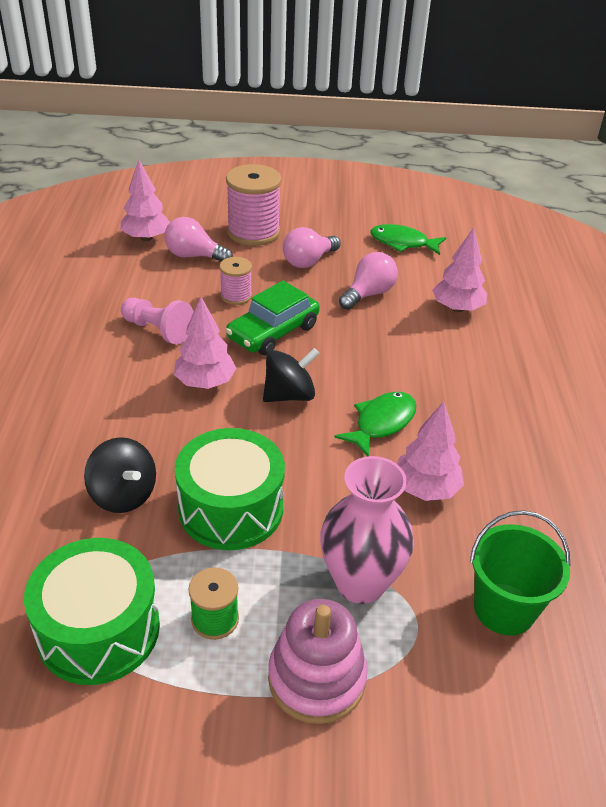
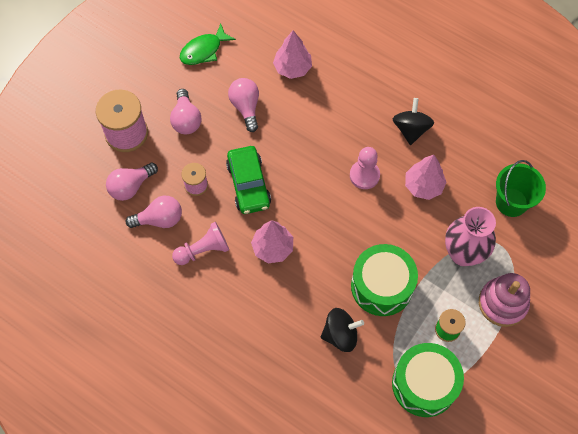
camera: 55 degrees left, 25 degrees up
pink tree [121,160,170,241] -> none
black spinning top [263,348,320,402] -> black spinning top moved to [393,98,434,145]
green fish [334,392,416,457] -> pink pawn [350,147,380,189]
none -> pink light bulb [126,196,182,228]

